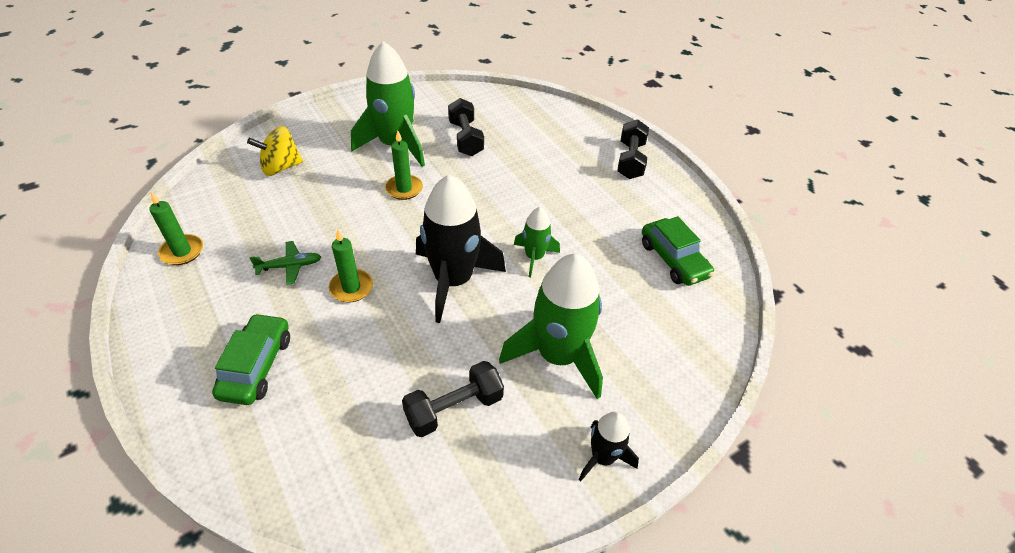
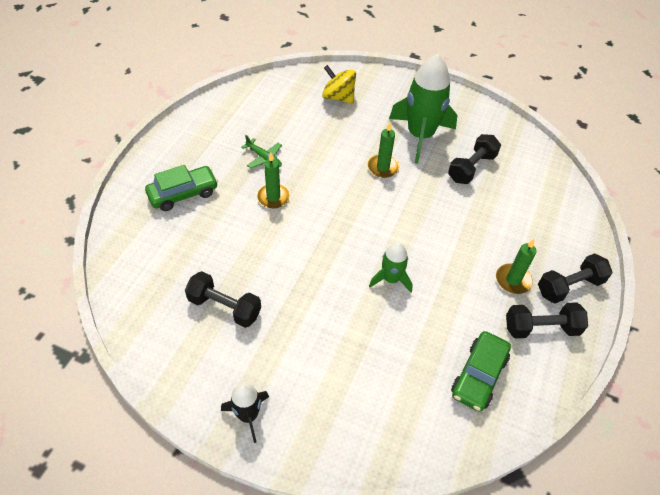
camera: 55 degrees right, 5 degrees up
green candle [149,192,203,265] -> green candle moved to [496,239,537,294]
black rocket [416,174,506,323] -> none
green rocket [499,254,603,399] -> none
none -> black dumbbell [506,302,588,339]

